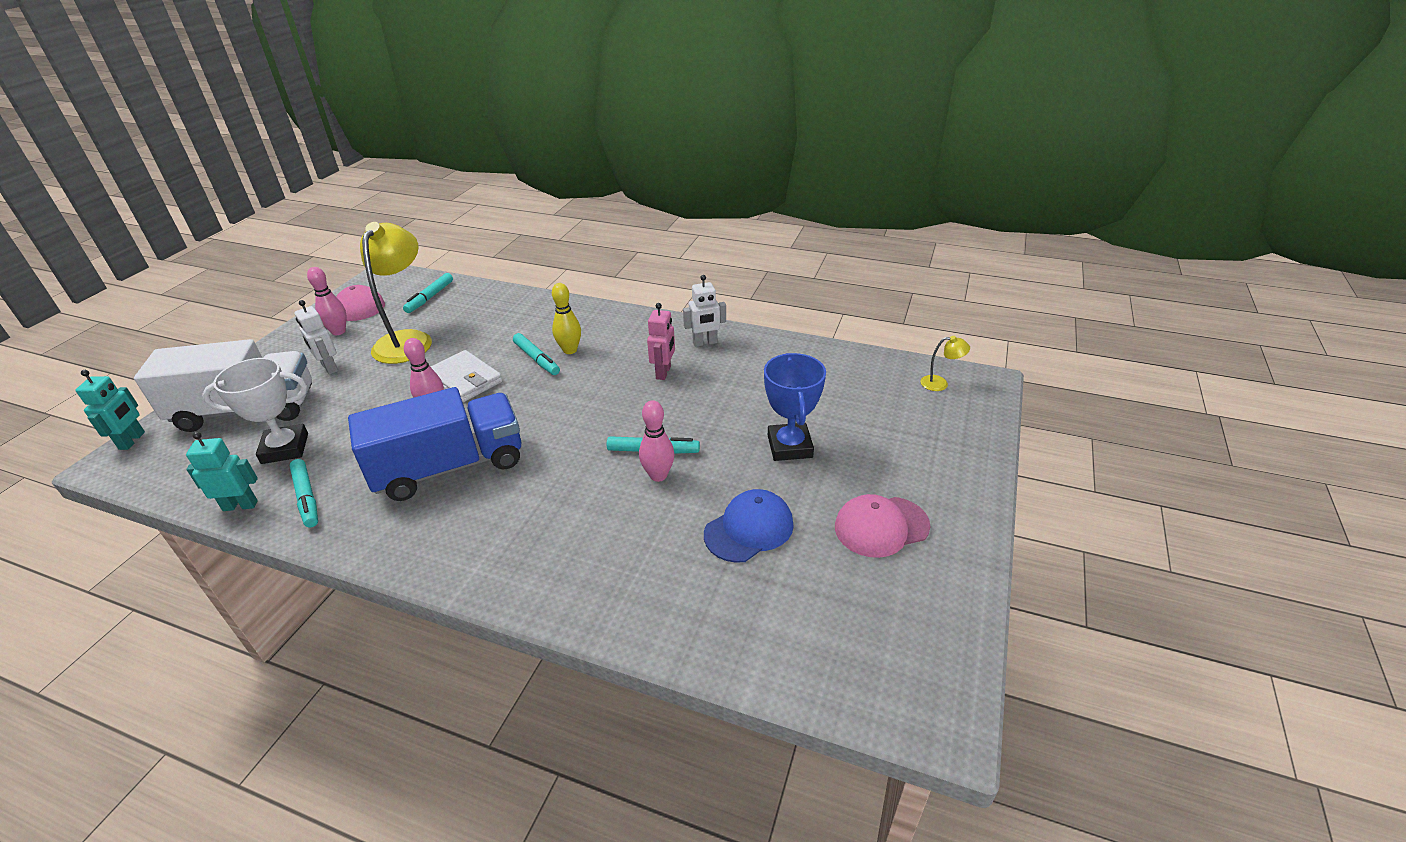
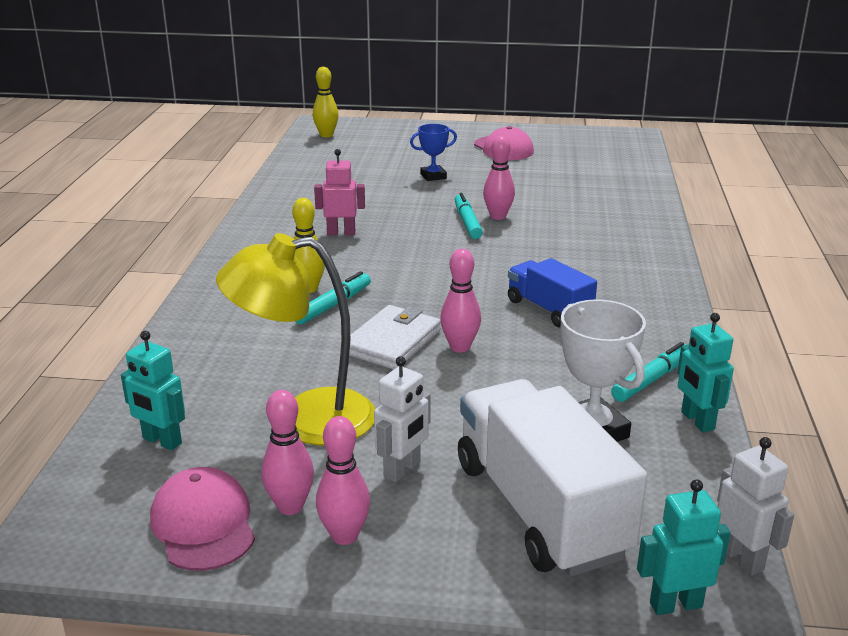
camera: 105 degrees left, 10 degrees down
blue truck [348,387,521,501] -> blue truck [508,258,597,328], size x0.56
turquoise marker [403,273,453,313] -> turquoise robot [121,331,185,450]
white robot [683,275,726,347] -> white robot moved to [717,437,794,576]
blue cap [704,489,794,563] -> none
blue trophy [764,353,826,461] -> blue trophy [410,124,457,181], size x0.62
yellow lamp [920,336,970,391] -> yellow bowling pin [313,67,339,137]
none -> pink bowling pin [316,416,370,545]

